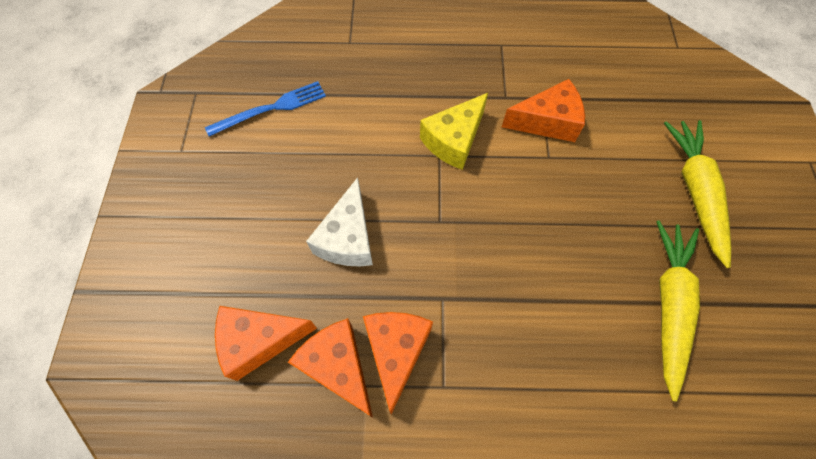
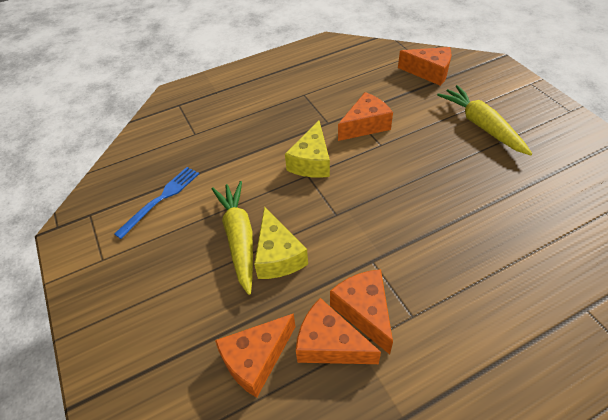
camera: 25 degrees left, 15 degrees down
white cheese [306,177,373,266] -> yellow cheese [254,207,308,279]
yellow carrot [656,220,700,401] -> yellow carrot moved to [212,181,253,295]
none -> orange cheese [398,47,451,86]

